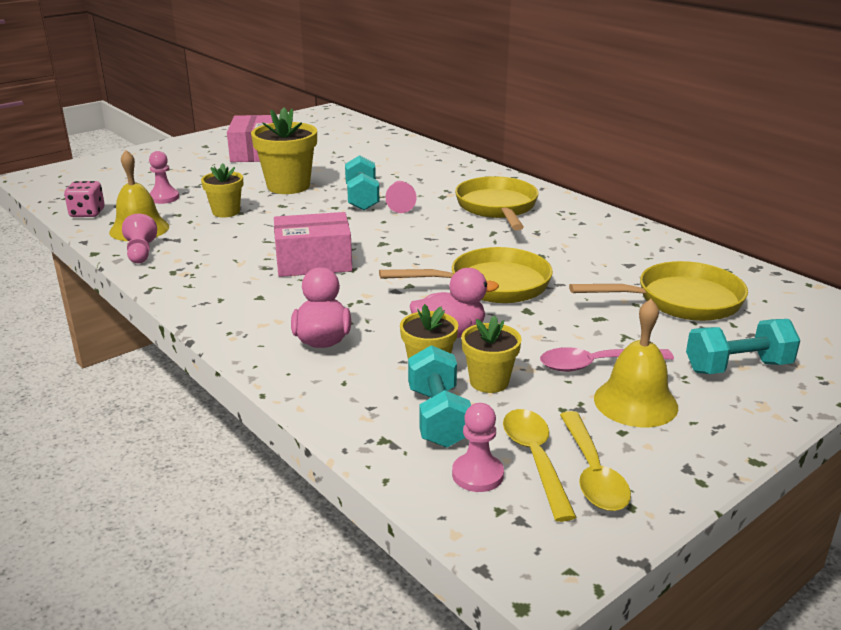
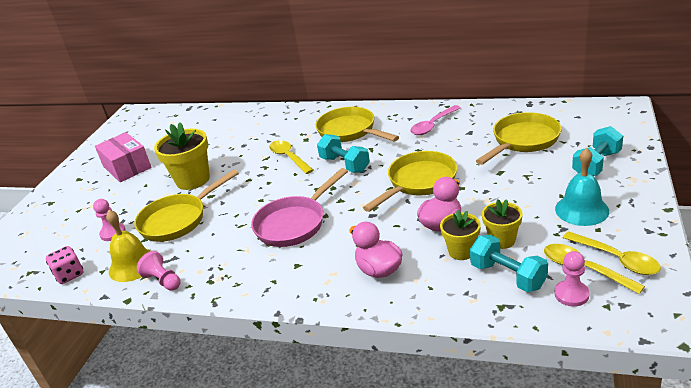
camera: 30 degrees left, 5 degrees up
yellow flower pot [201,163,243,217] -> yellow pan [134,169,239,242]
pink box [274,212,352,277] -> pink pan [251,168,348,247]
turquoise dumbbell [345,155,380,210] -> turquoise dumbbell moved to [317,134,370,173]
pink pawn [386,181,417,213] -> yellow spoon [269,140,313,174]
pink spoon [540,347,674,372] -> pink spoon moved to [410,105,461,135]
yellow bell [594,299,678,427] -> turquoise bell [555,148,609,226]

